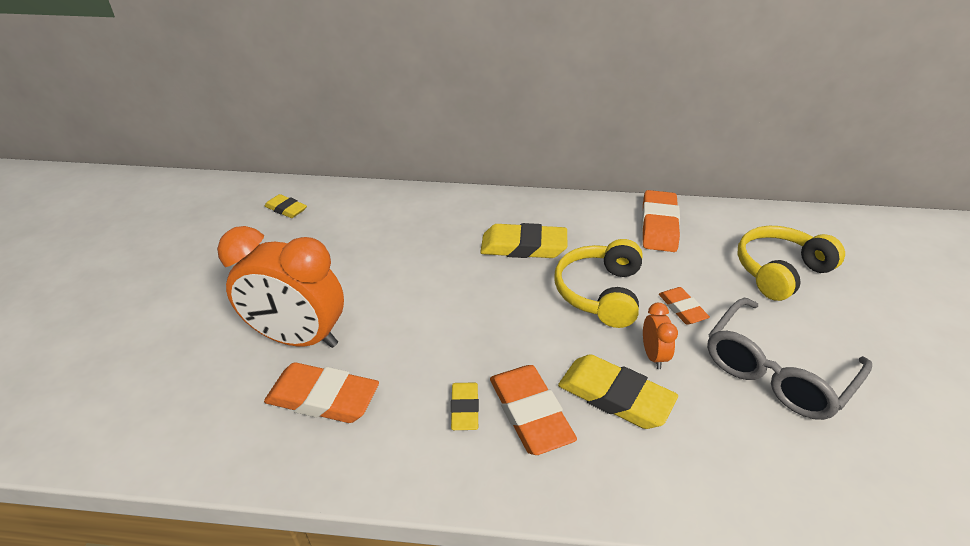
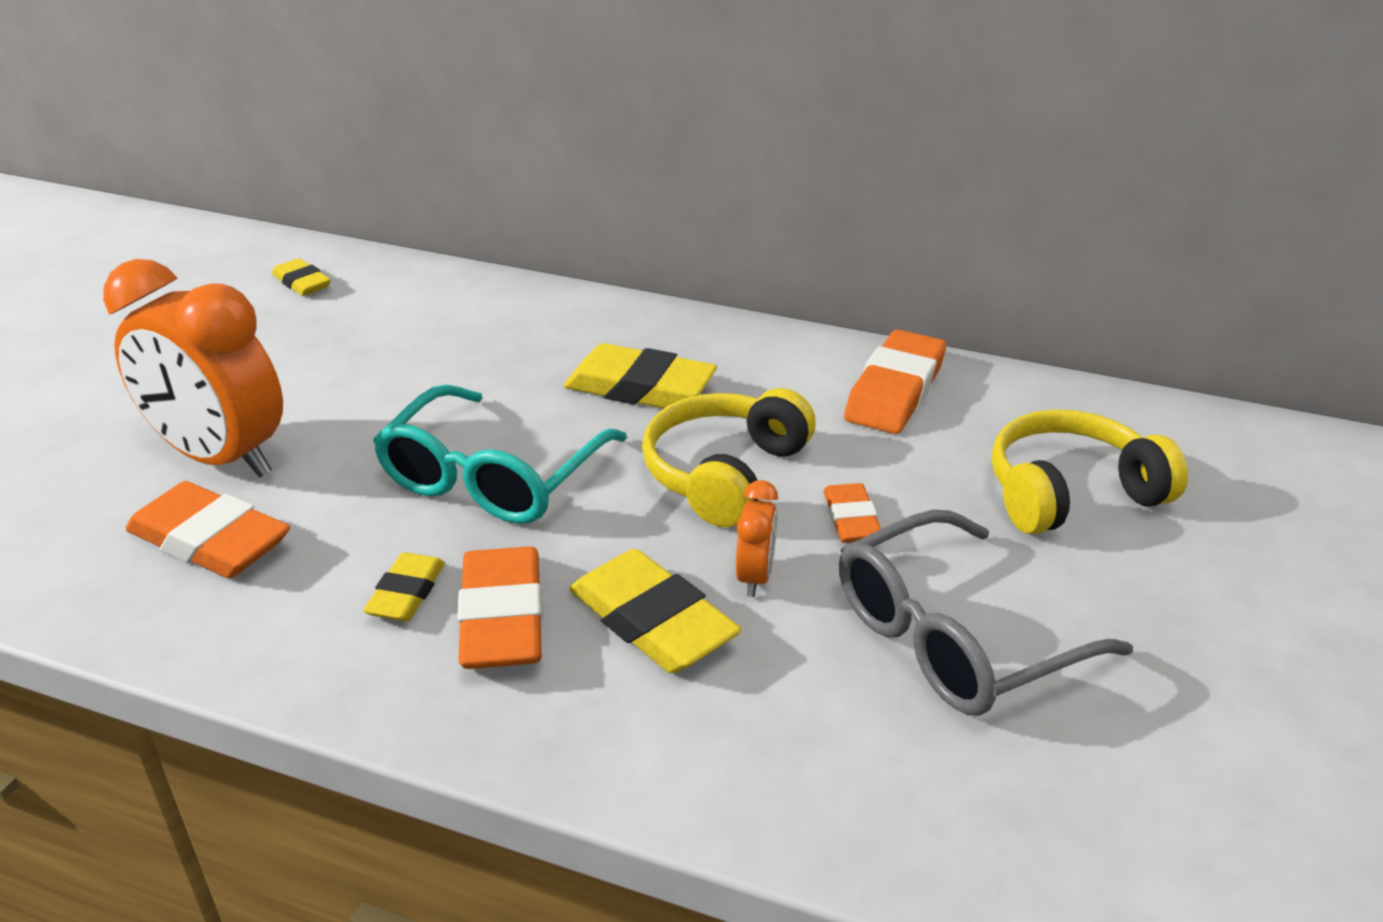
camera: 15 degrees right, 5 degrees down
none -> turquoise glasses [373,384,627,524]

